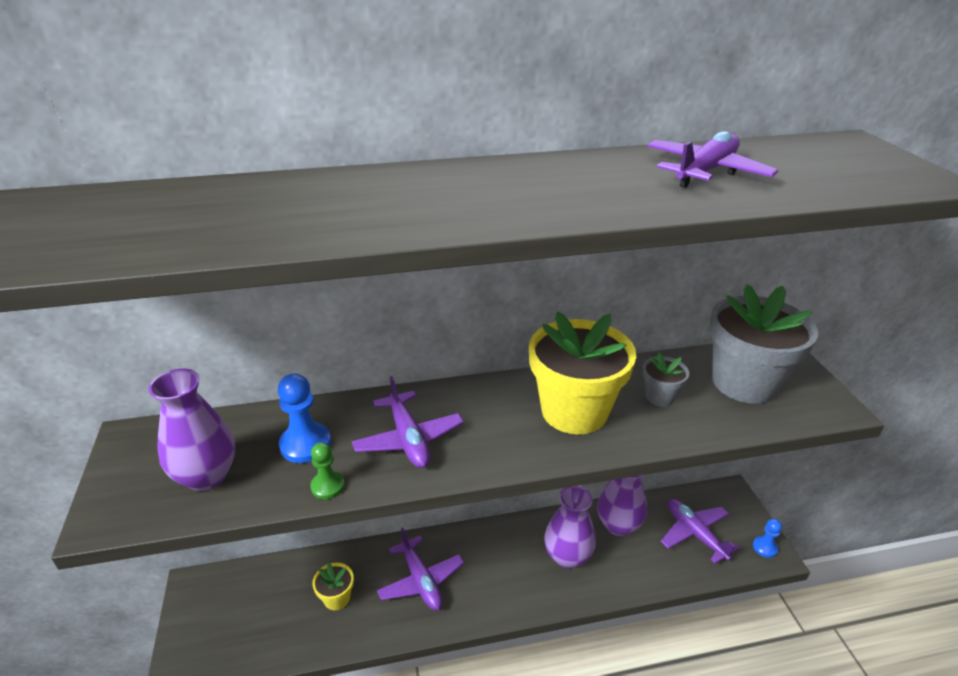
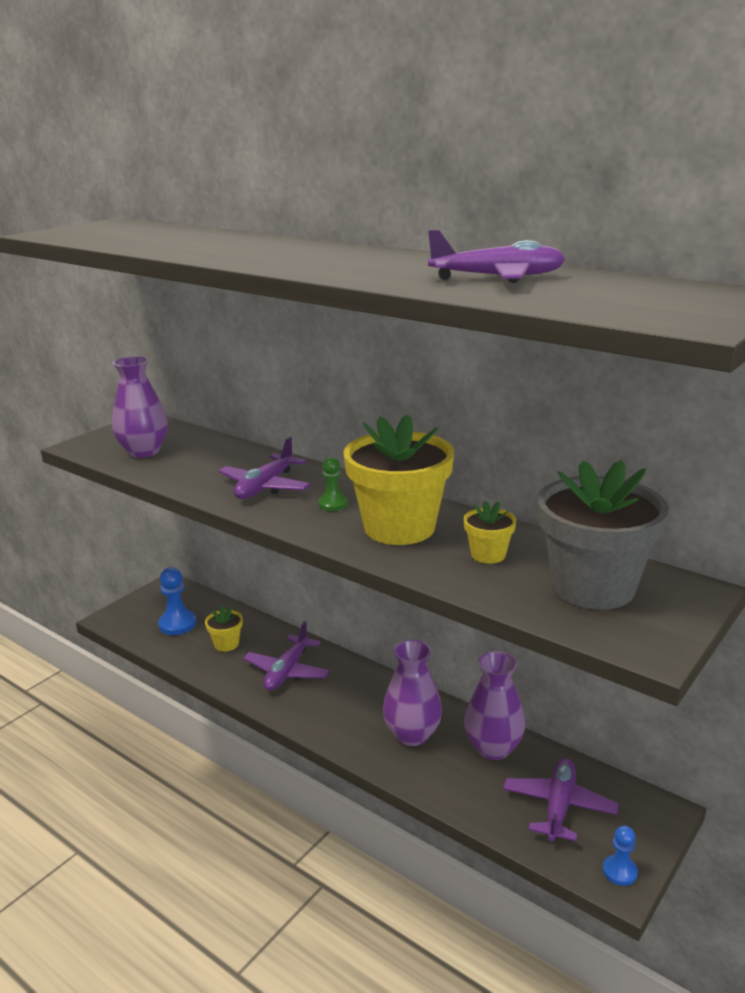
camera: 50 degrees right, 10 degrees down
blue pawn [278,374,331,463] -> blue pawn moved to [158,567,196,635]
green pawn [310,442,345,499] -> green pawn moved to [318,457,348,511]
grey flower pot [643,353,689,407] -> yellow flower pot [463,501,516,564]

